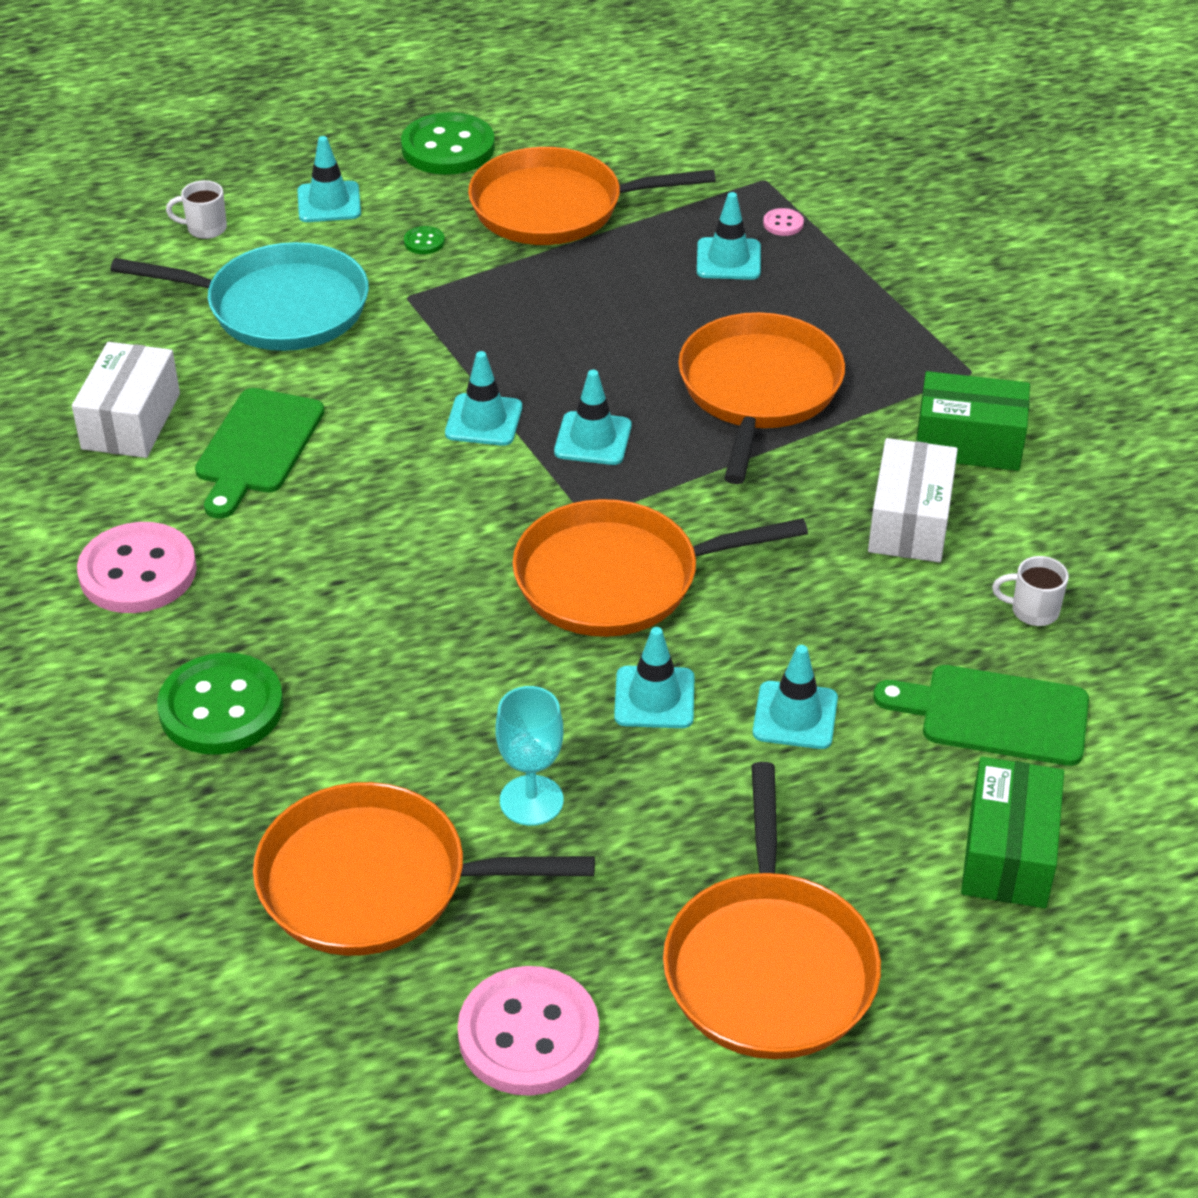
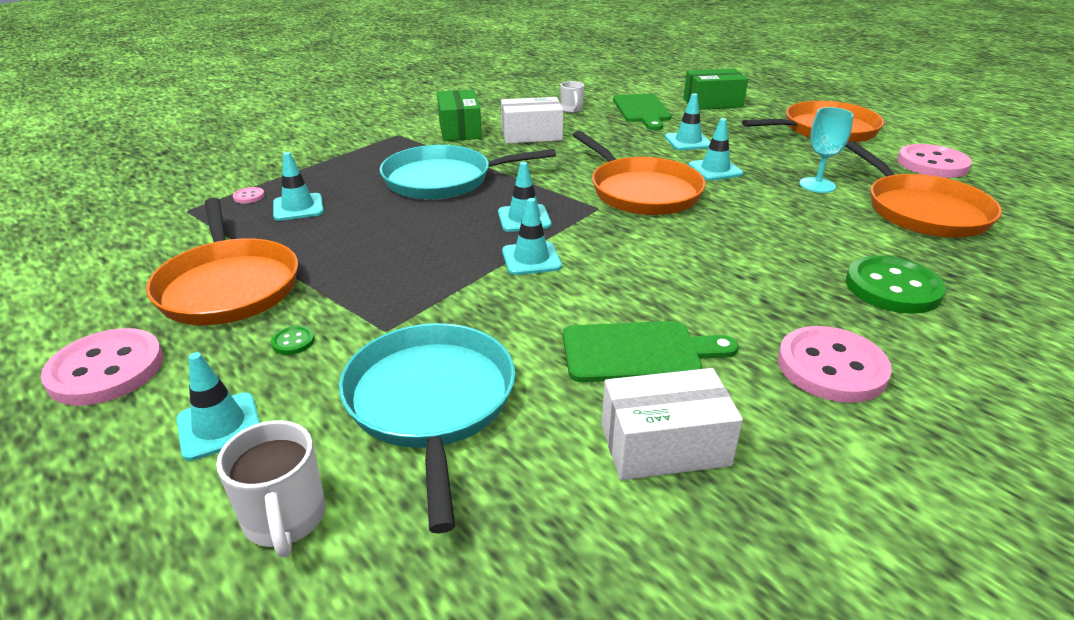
camera: 110 degrees left, 10 degrees down
white mug [166,180,227,239] -> white mug [216,420,326,558], size x1.52
green button [401,112,495,175] -> pink button [41,328,163,406]
orange pan [678,312,845,484] -> turquoise pan [380,145,556,200]

